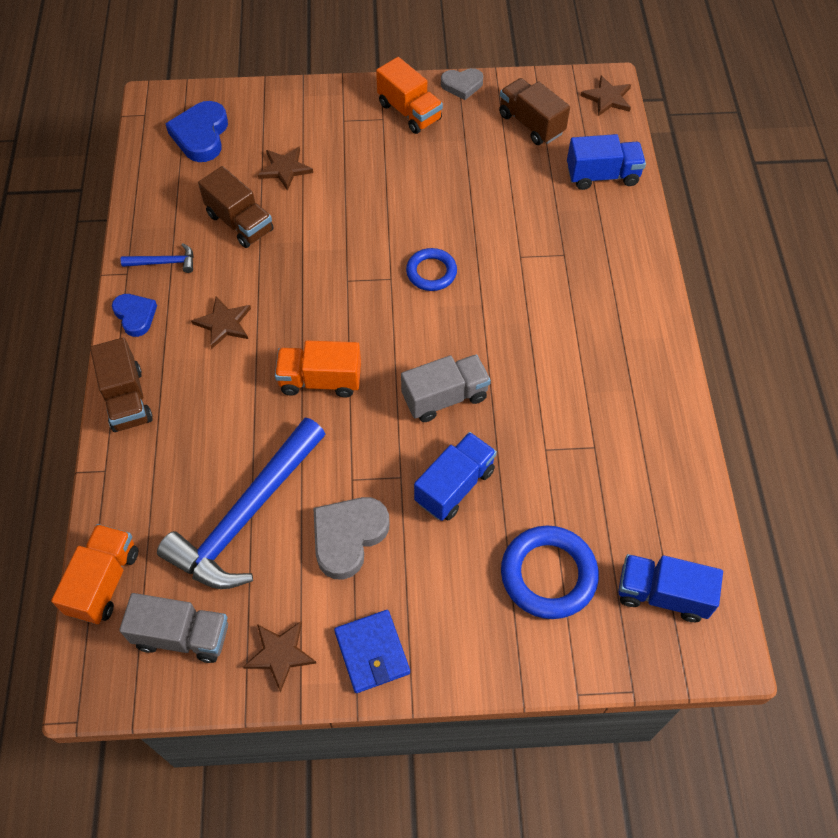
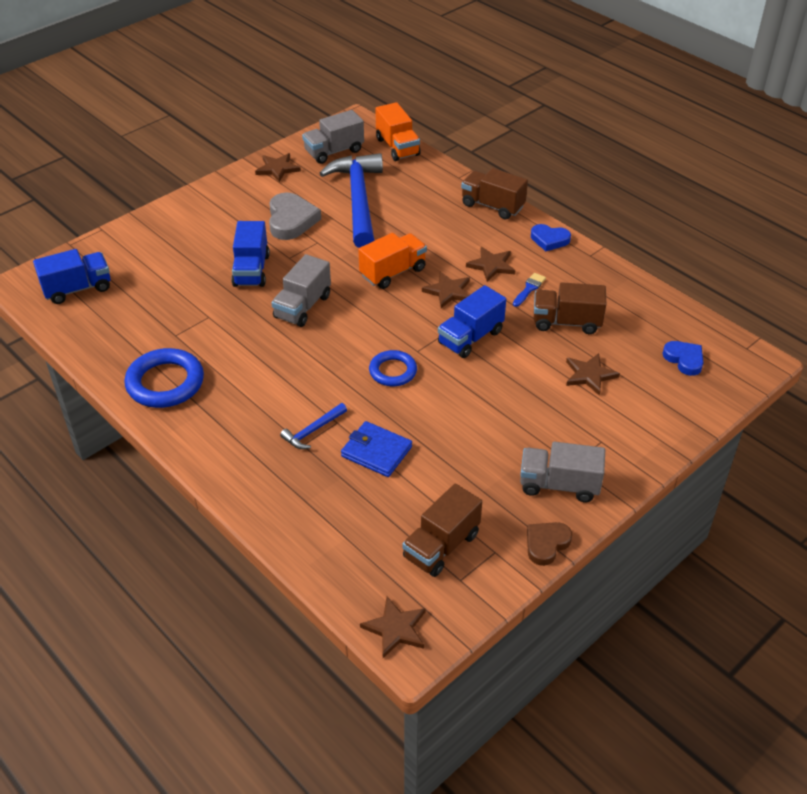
camera: 140 degrees right, 15 degrees down
blue hammer [121,243,194,273] -> blue hammer moved to [280,403,347,449]
blue heart [165,101,228,162] -> blue heart [662,341,704,376], size x0.63
blue wallet [334,610,410,693] -> blue wallet moved to [341,421,412,477]
orange truck [376,57,443,134] -> grey truck [520,442,605,502]
grey heart [441,68,483,100] -> brown heart [527,522,572,566]
brown truck [499,78,570,145] -> brown truck turned 120 degrees clockwise [403,483,482,577]
blue ring [501,526,599,619] -> blue ring moved to [124,348,204,408]
blue truck [567,134,646,190] -> blue truck moved to [438,285,506,358]
none -> brown star [422,272,470,308]
none -> blue brush [513,273,546,307]

